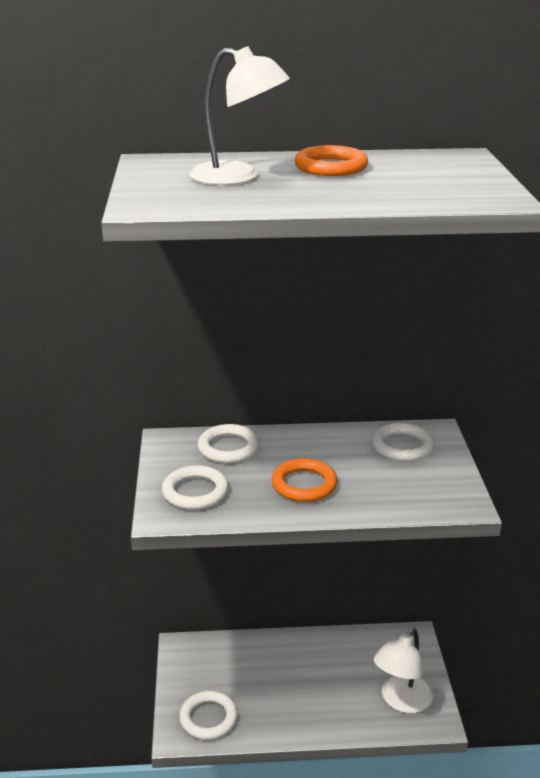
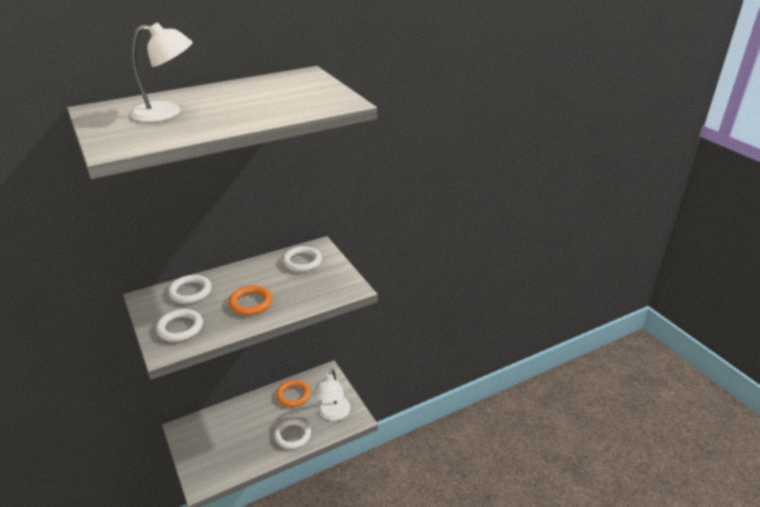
camera: 25 degrees left, 5 degrees up
white ring [179,691,237,740] -> white ring moved to [274,418,311,449]
orange ring [294,145,368,176] -> orange ring moved to [276,380,311,407]

